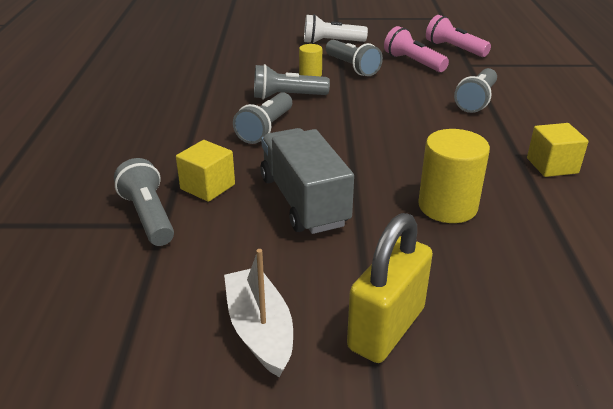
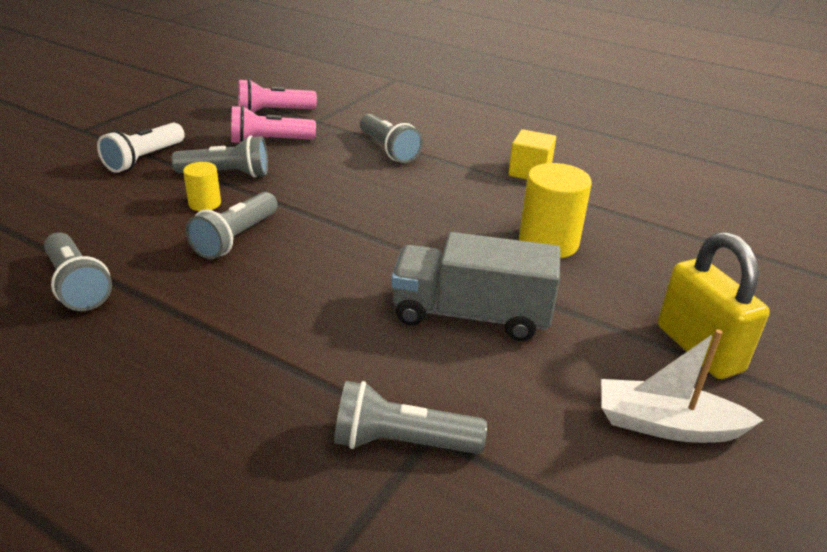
camera: 60 degrees left, 0 degrees up
yellow cube [176,140,235,202] -> none
grey flashlight [233,92,292,144] -> grey flashlight moved to [44,232,112,311]

